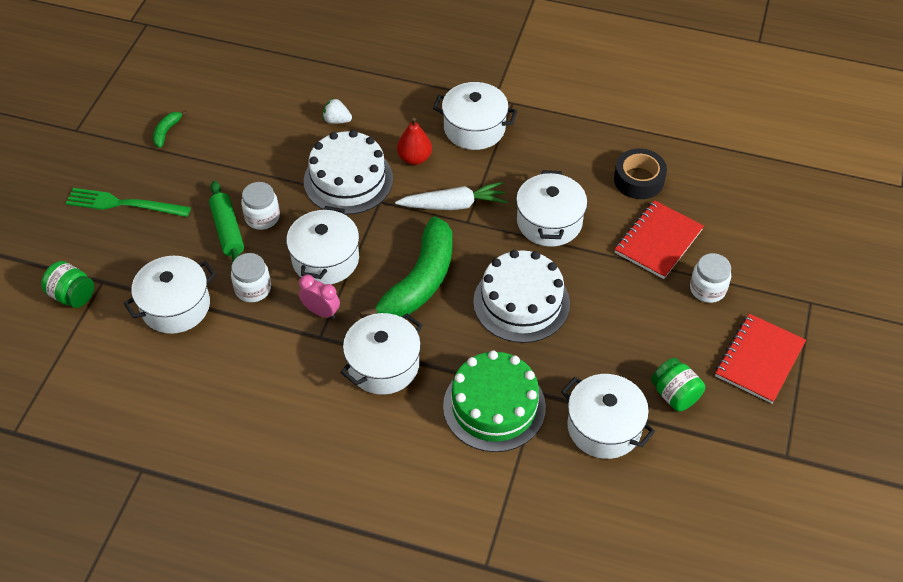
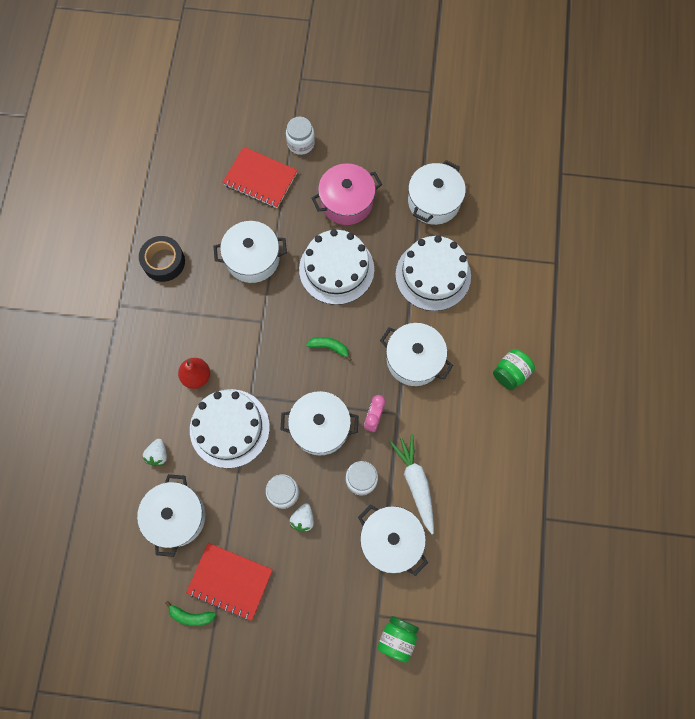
camera: 100 degrees left, 20 degrees up
green fork [66,188,191,217] -> none
green rolling pin [209,181,244,263] -> white strawberry [290,503,314,532]
green banana [360,216,452,319] -> green banana [306,337,352,361], size x0.40
white carrot [395,182,508,210] -> white carrot moved to [390,434,434,534]
white pot [433,82,517,150] -> white pot moved to [137,474,205,557]
green cake [443,351,546,452] -> white cake [395,236,471,311]
black tape [614,149,667,199] -> black tape moved to [139,236,185,282]
green jar [651,358,705,411] -> green jar moved to [493,349,535,390]
red notebook [715,314,806,404] -> red notebook moved to [186,543,273,621]
none -> pink pot [311,163,382,225]

